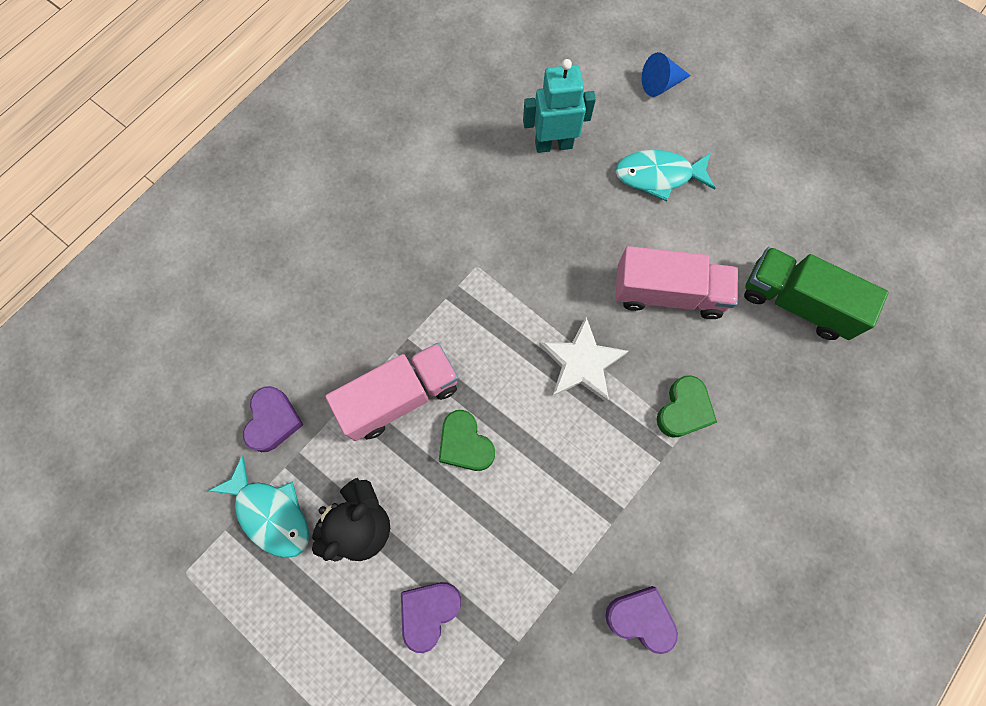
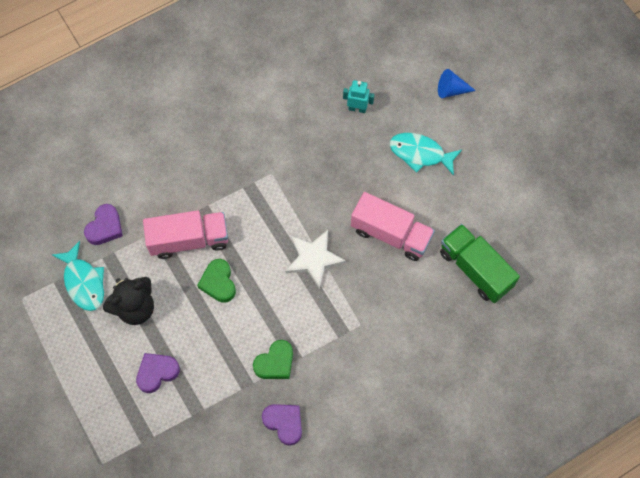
camera: 20 degrees right, 5 degrees down
turquoise robot [523,59,596,153] -> turquoise robot [343,80,374,113], size x0.65
green heart [657,375,717,438] -> green heart moved to [253,340,293,379]

